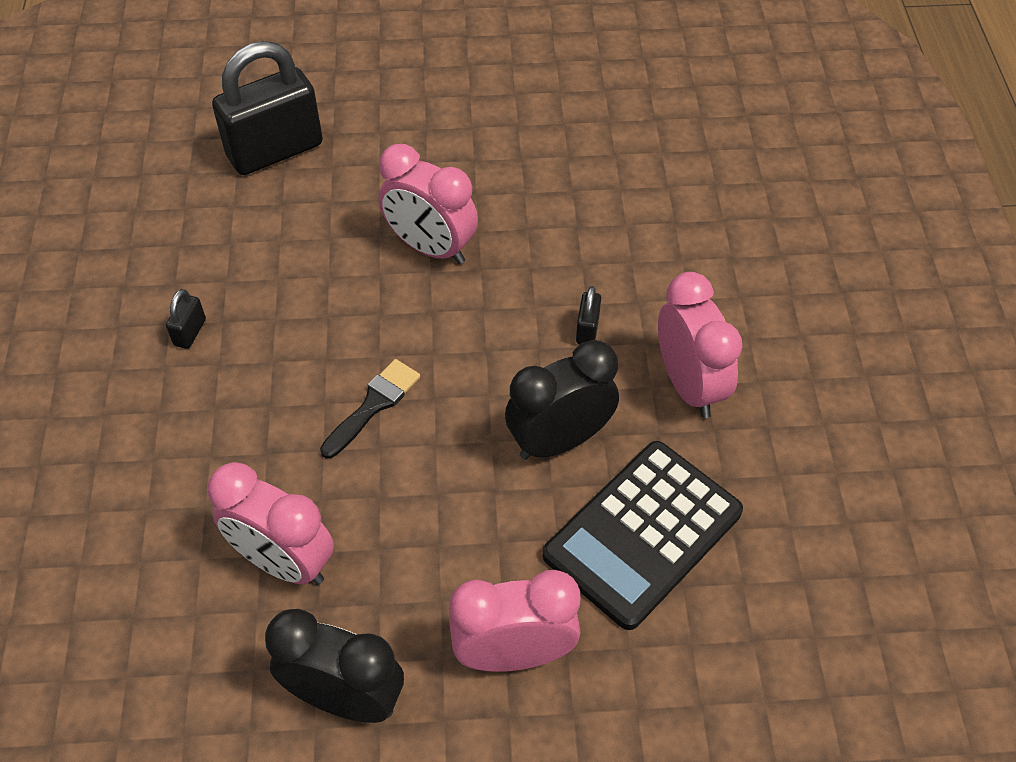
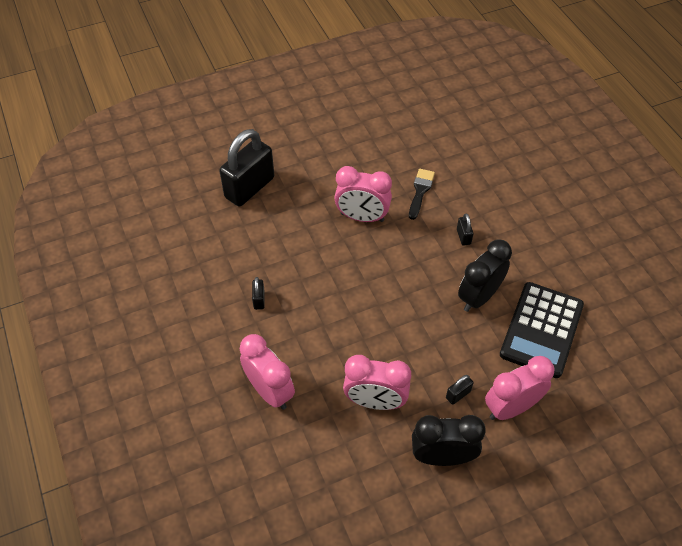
camera: 20 degrees left, 0 degrees up
black brush [320,359,420,459] -> black brush moved to [409,169,435,220]
pink clock [658,272,743,418] -> pink clock moved to [240,334,295,410]
none -> black padlock [446,375,474,405]

